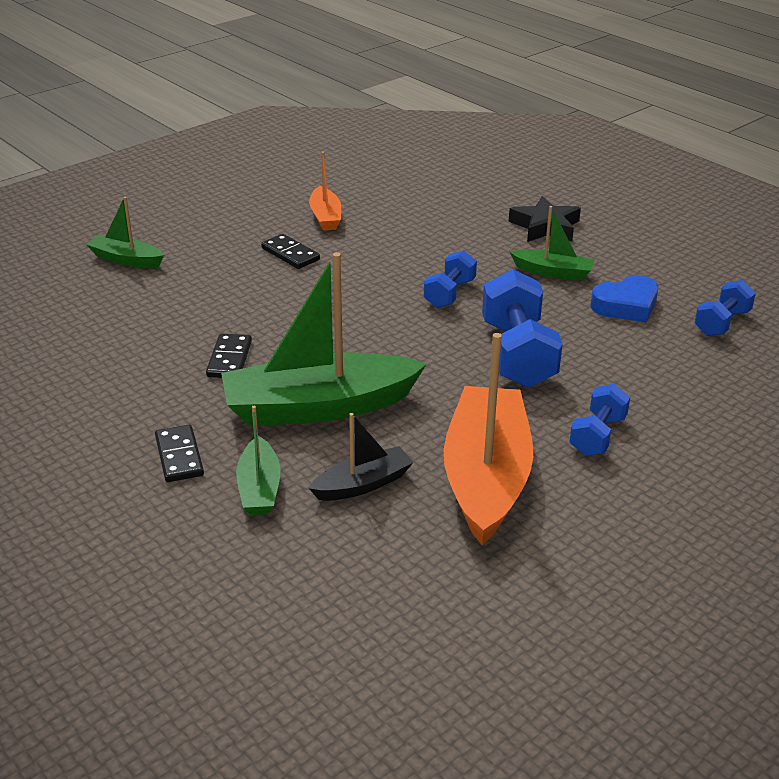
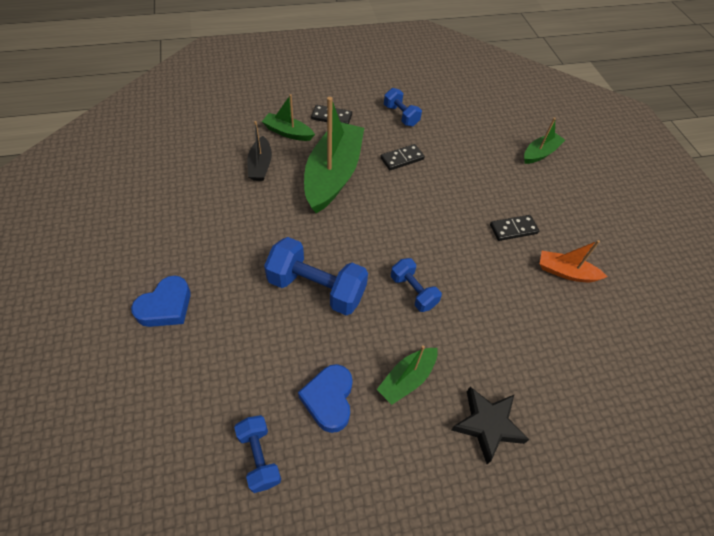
camera: 115 degrees right, 20 degrees up
black domino [206,334,252,378] -> black domino turned 60 degrees counterclockwise [380,144,425,170]
orange boat [444,333,533,545] -> none
blue dumbbell [570,384,630,456] -> blue dumbbell moved to [384,88,422,126]
none -> blue heart [131,275,191,327]

